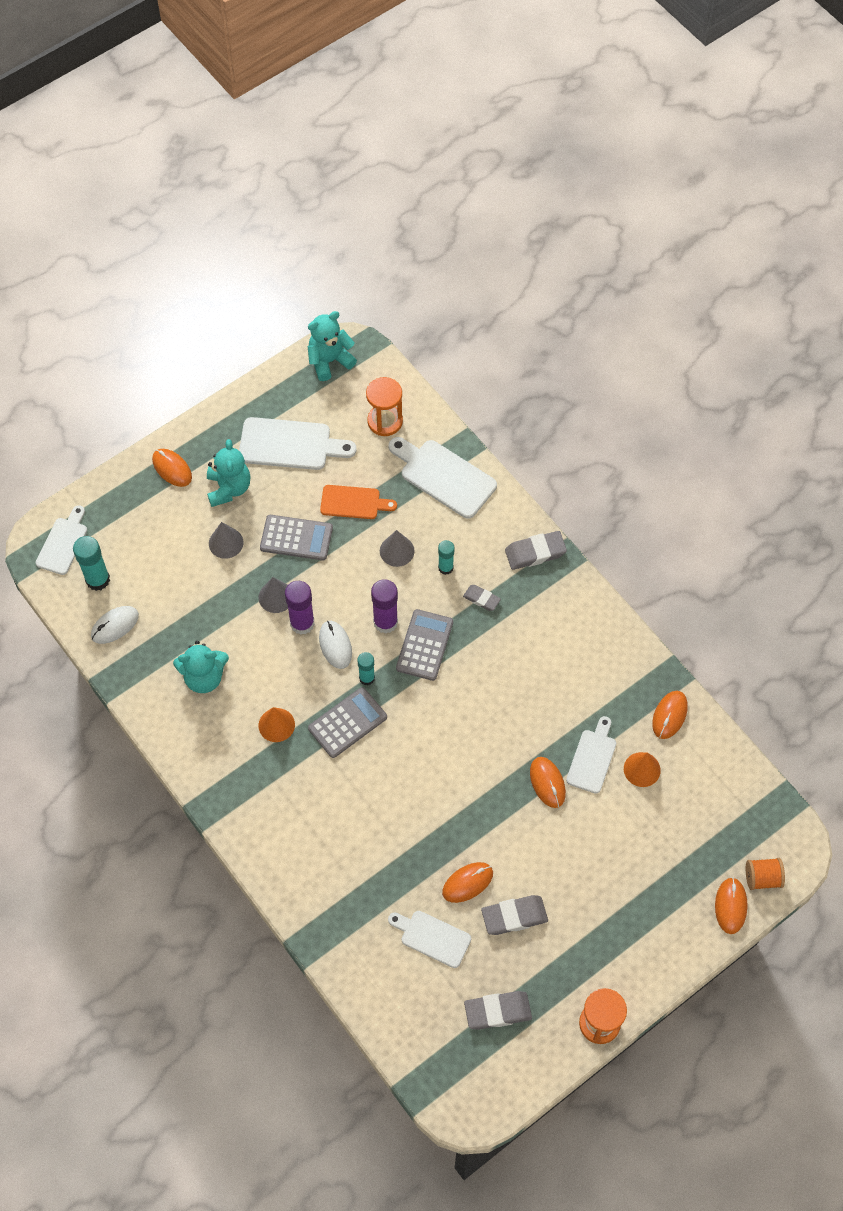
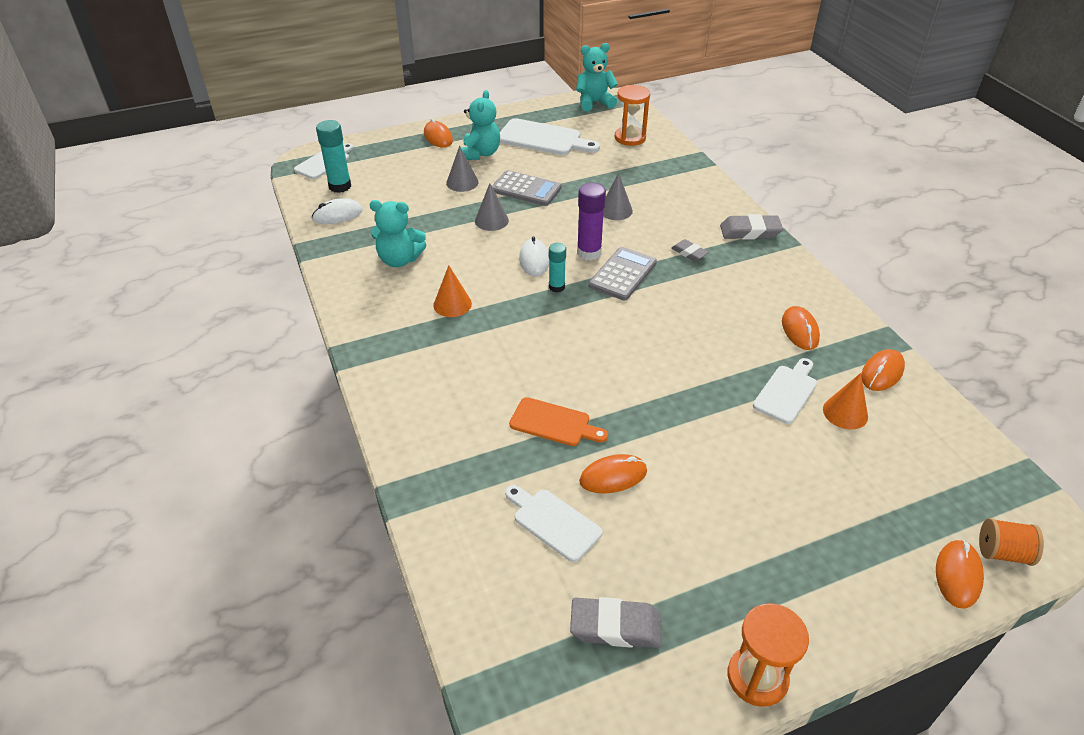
camera: 15 degrees right, 20 degrees down
purple glue stick [285,581,315,635] -> none
grey calculator [308,687,387,758] -> none
orange cutting board [320,485,397,519] -> orange cutting board moved to [509,397,608,446]
white cutting board [389,437,497,519] -> none
turquoise glue stick [438,540,455,575] -> none
grey eraser [481,895,548,935] -> none
orange mouse [530,757,566,808] -> orange mouse moved to [782,306,820,350]

